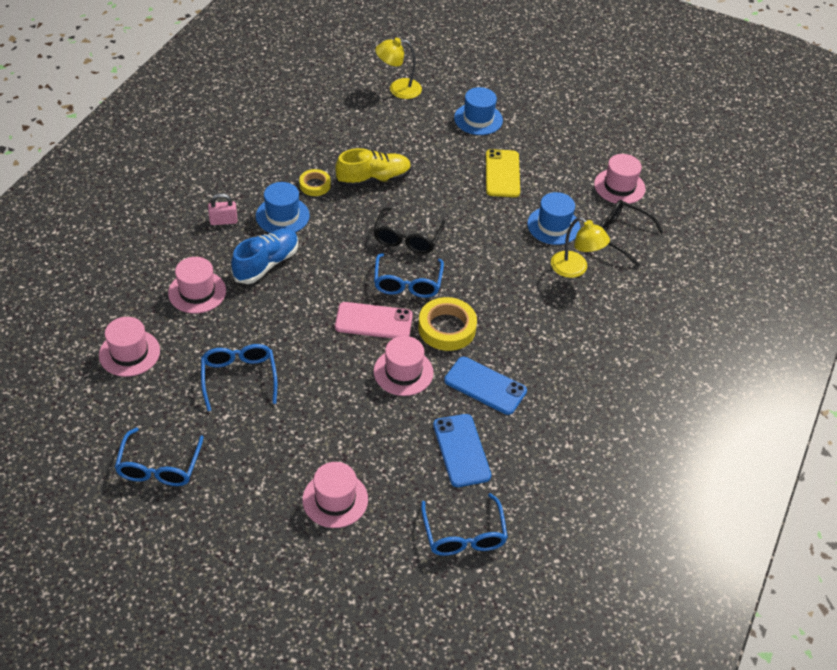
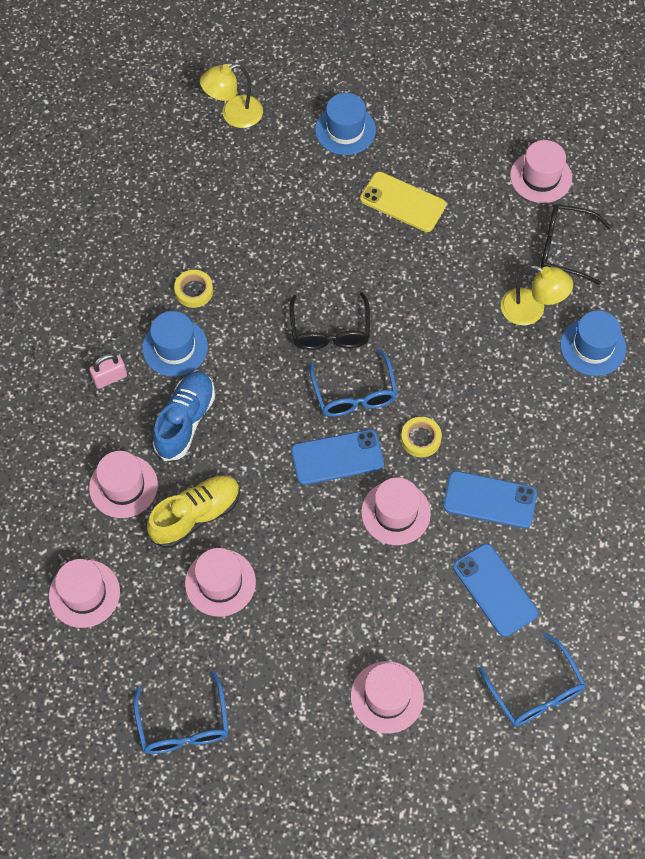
camera: 15 degrees left, 15 degrees up
blue glasses [201,344,278,411] -> pink hat [185,548,256,617]
yellow shoe [335,148,411,188] -> yellow shoe moved to [147,475,240,548]
pink phone [335,302,413,339] -> blue phone [291,430,384,485]
yellow tape [418,297,477,351] -> yellow tape [401,417,442,458], size x0.60
yellow phone [486,149,520,197] -> yellow phone turned 45 degrees counterclockwise [360,172,446,232]
blue hat [527,192,580,245] -> blue hat moved to [560,310,626,376]

